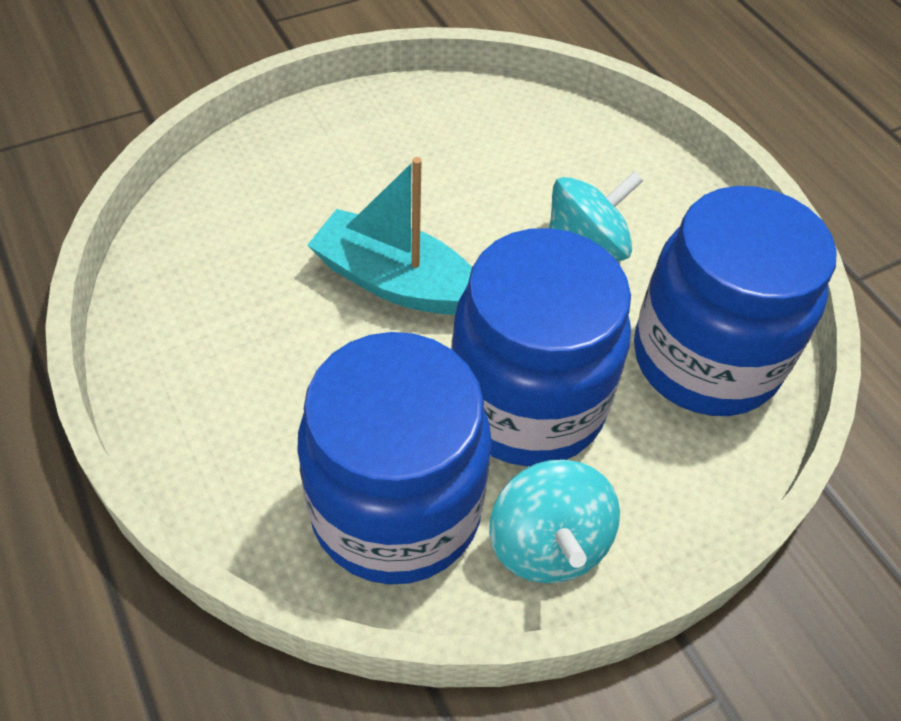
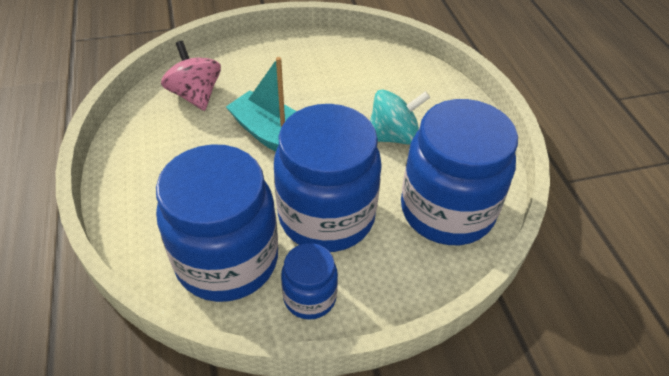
camera: 15 degrees right, 5 degrees down
turquoise spinning top [489,459,620,583] -> blue jar [281,243,338,320]
none -> pink spinning top [161,41,221,111]

